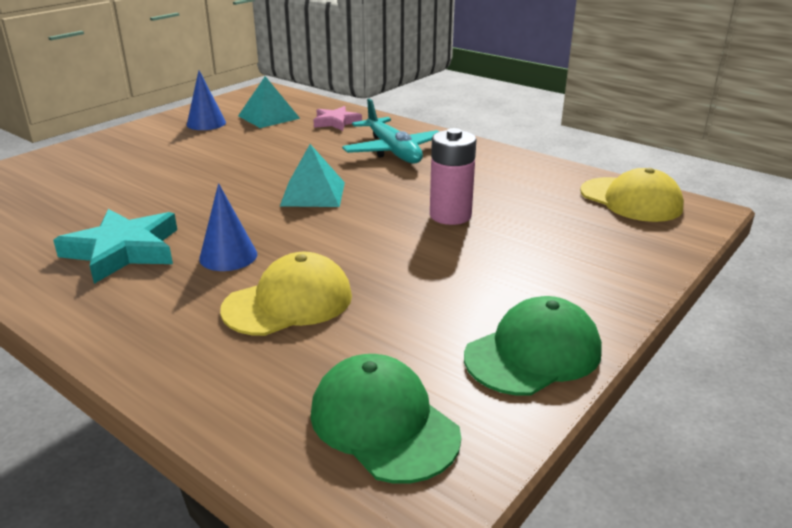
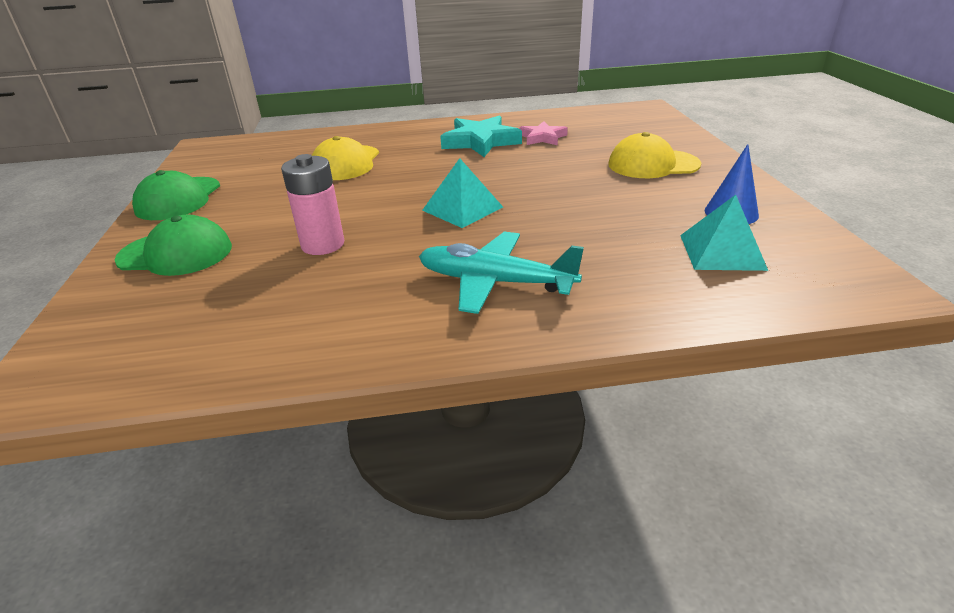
camera: 135 degrees right, 5 degrees up
blue cone [199,183,257,271] -> none
green cap [310,354,461,483] -> green cap moved to [115,214,232,276]
pink star [314,106,362,131] -> pink star moved to [519,121,568,145]
yellow cap [580,168,684,222] -> yellow cap moved to [608,132,701,178]

